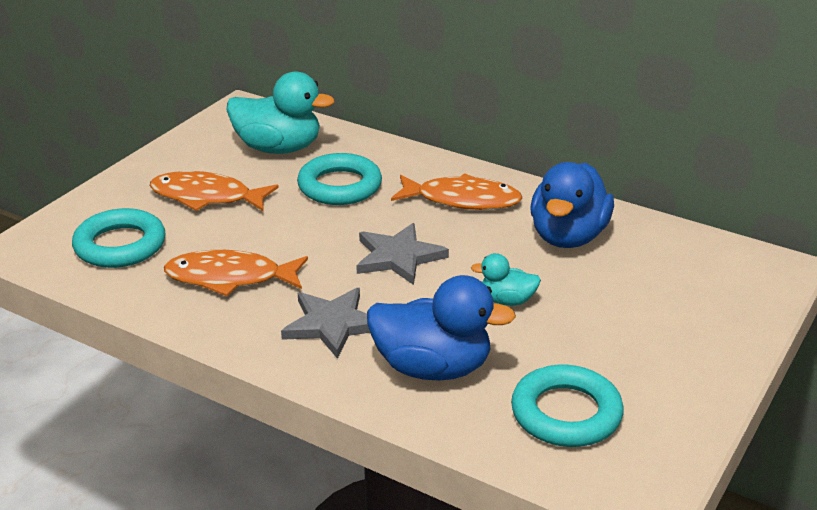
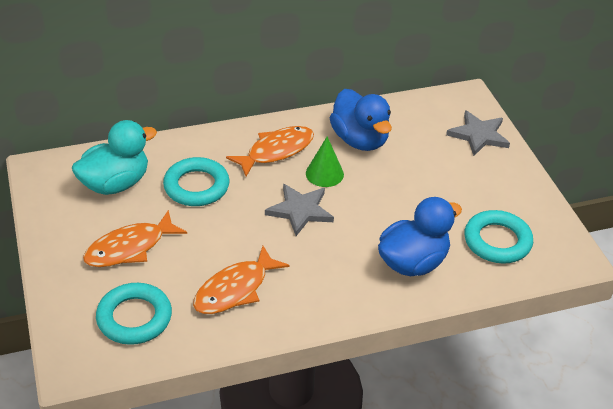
camera: 50 degrees left, 10 degrees up
grey star [281,288,370,359] -> grey star moved to [446,110,510,156]
turquoise duck [471,253,541,306] -> none
none -> green cone [306,136,344,187]

